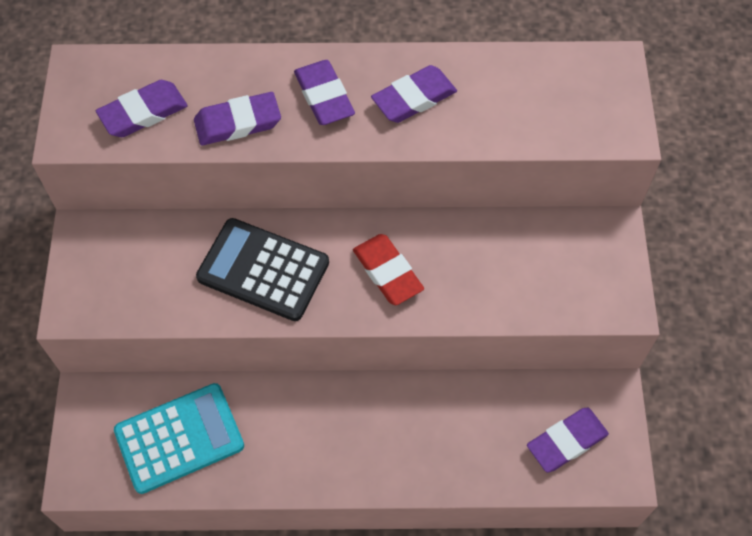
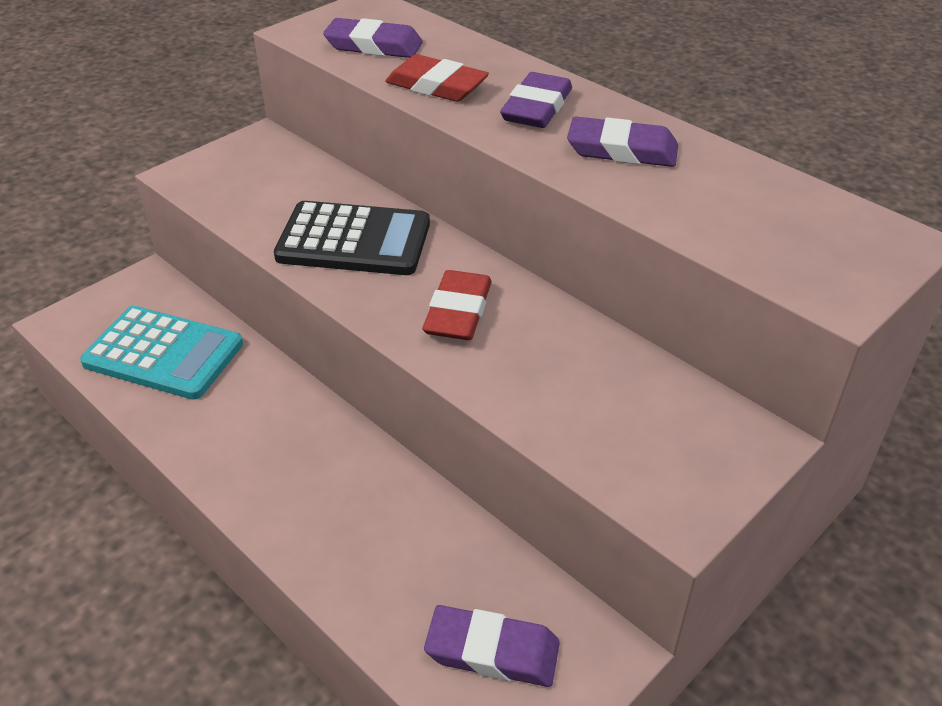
camera: 45 degrees right, 20 degrees down
purple eraser [194,92,281,145] -> red eraser [385,54,489,102]
black calculator [196,218,329,321] -> black calculator turned 120 degrees clockwise [274,201,430,275]

